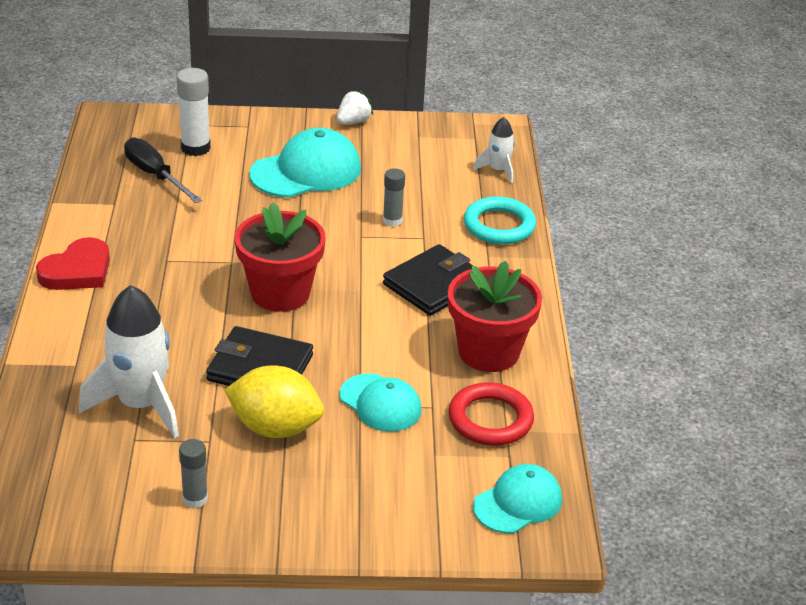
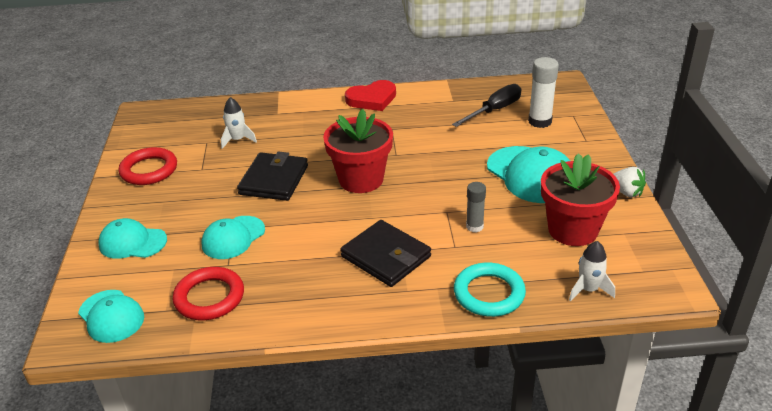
camera: 90 degrees right, 0 degrees up
red heart [36,237,110,290] -> red heart turned 60 degrees counterclockwise [345,80,396,111]
white rocket [79,285,179,439] -> white rocket [221,97,257,149], size x0.51
grey glue stick [179,439,208,508] -> red ring [118,147,177,185]
yellow lemon [224,365,324,438] -> none
red flower pot [448,261,542,372] -> red flower pot moved to [541,153,620,246]
none -> turquoise cap [98,218,167,259]

